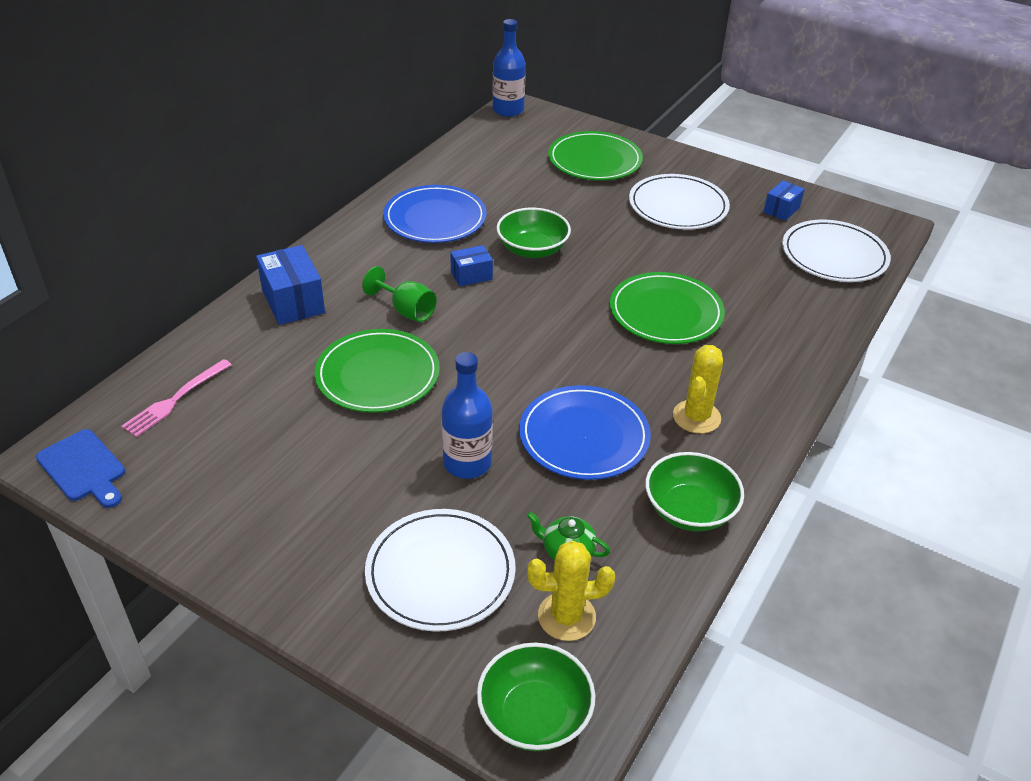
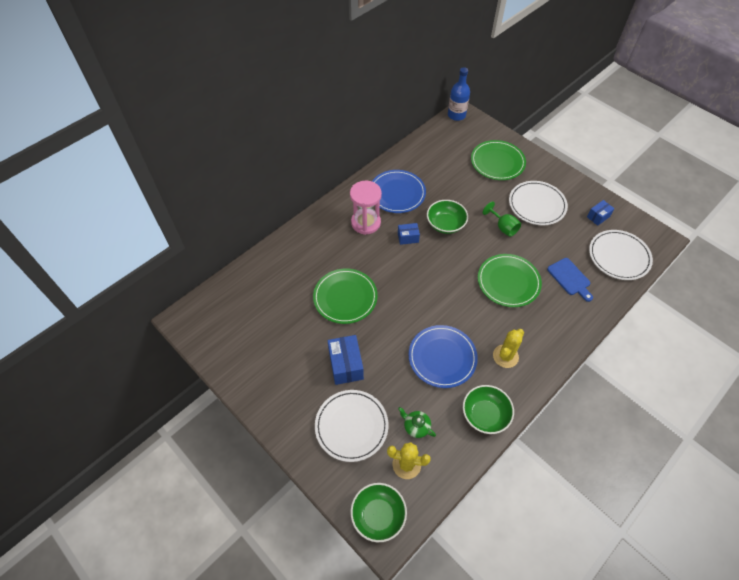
camera: 15 degrees right, 15 degrees up
blue cutting board [36,429,125,508] -> blue cutting board moved to [547,258,593,302]
pink fork [121,359,232,437] -> none
blue box [256,245,325,325] -> blue box moved to [328,335,364,385]
green goblet [362,266,437,322] -> green goblet moved to [483,201,521,237]
blue bottle [441,352,493,479] -> none
none -> pink hourglass [350,181,382,235]

